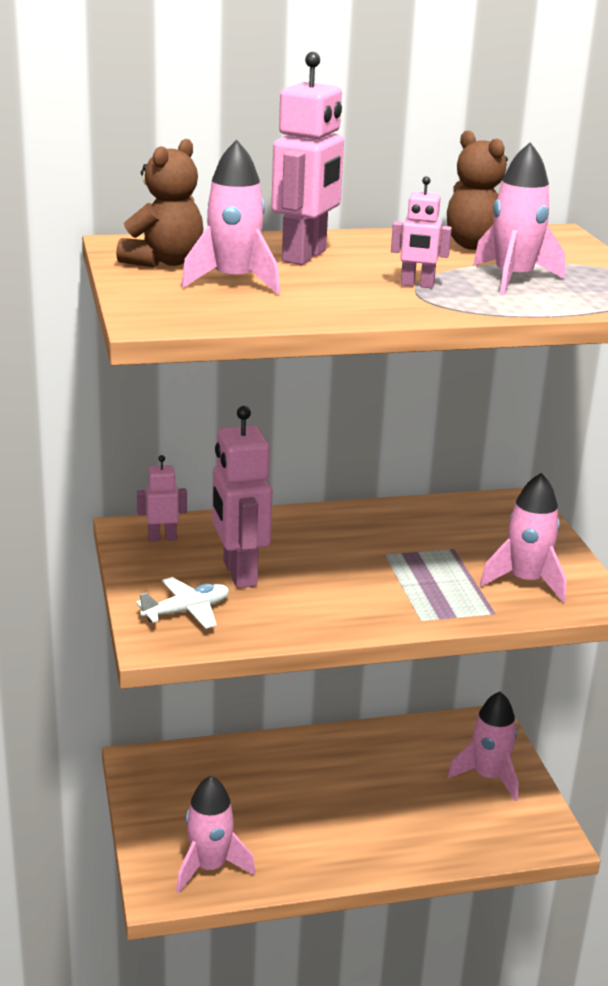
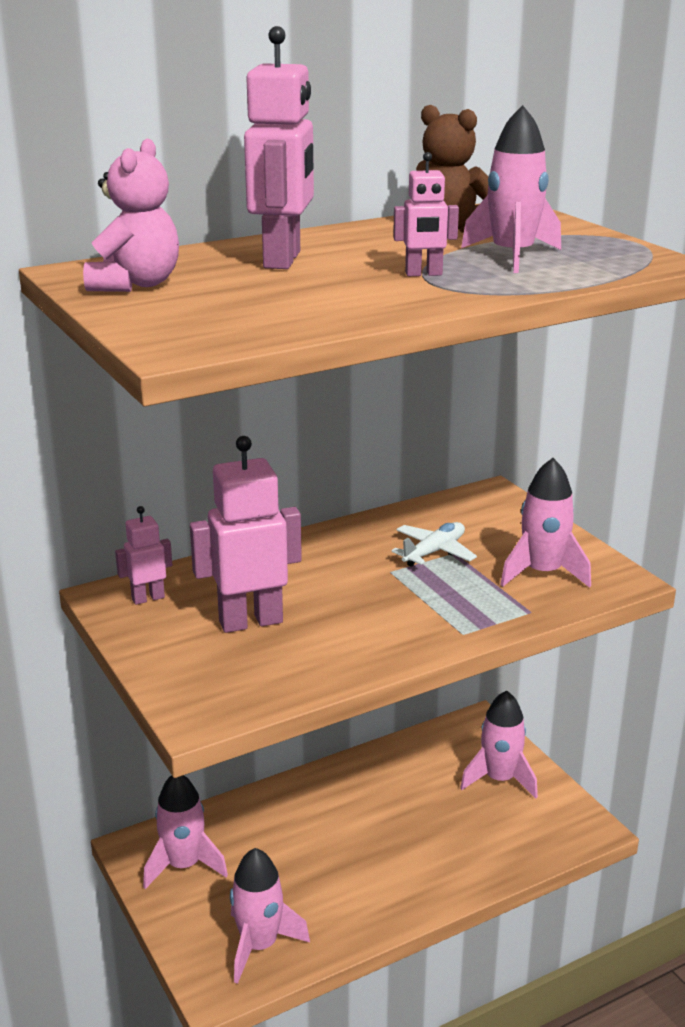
camera: 15 degrees left, 0 degrees up
brown teddy bear [116,139,203,268] -> pink teddy bear [83,139,179,292]
white plane [136,577,229,629] -> white plane moved to [391,522,477,567]
pink rocket [181,140,280,294] -> pink rocket moved to [143,775,228,889]
pink robot [212,406,273,588] -> pink robot turned 105 degrees clockwise [190,436,302,633]

